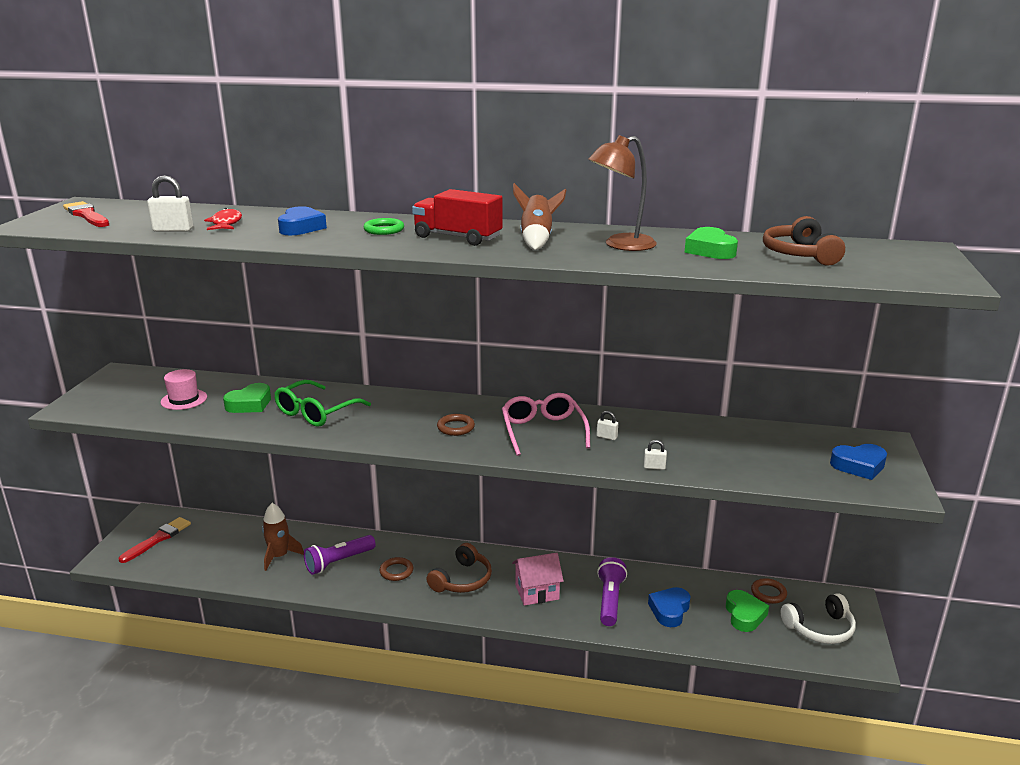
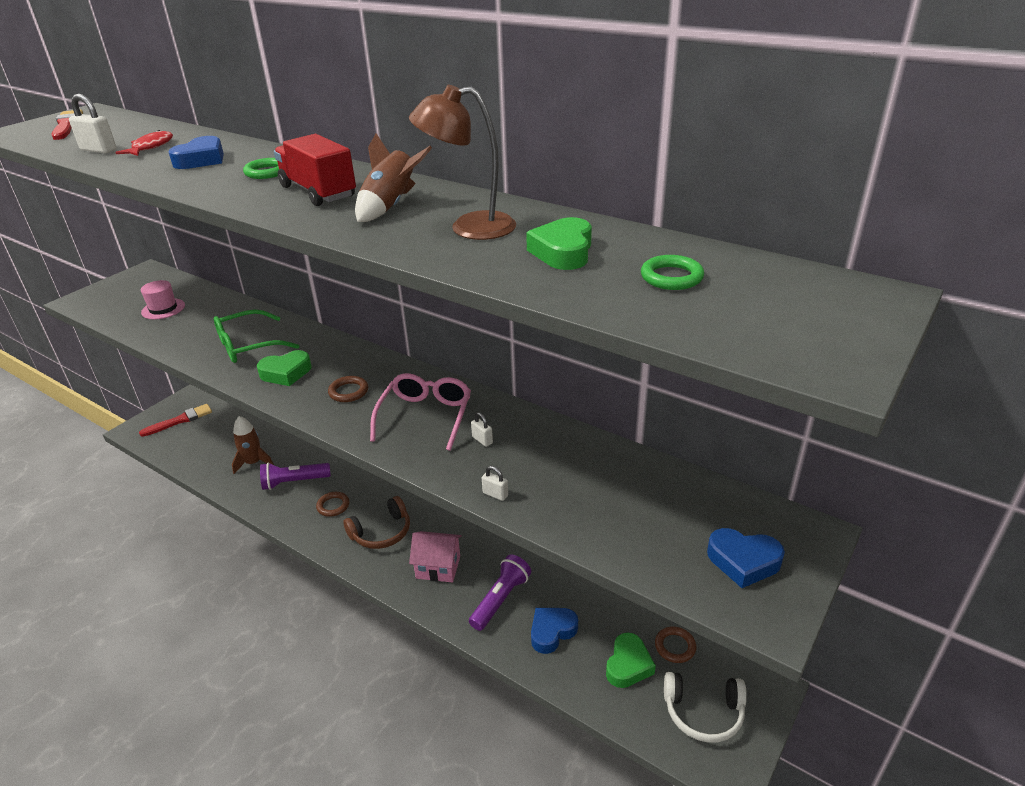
camera: 25 degrees right, 10 degrees up
green heart [223,383,271,413] -> green heart moved to [257,350,312,386]
brown headphones [763,216,845,266] -> green ring [641,255,704,290]

